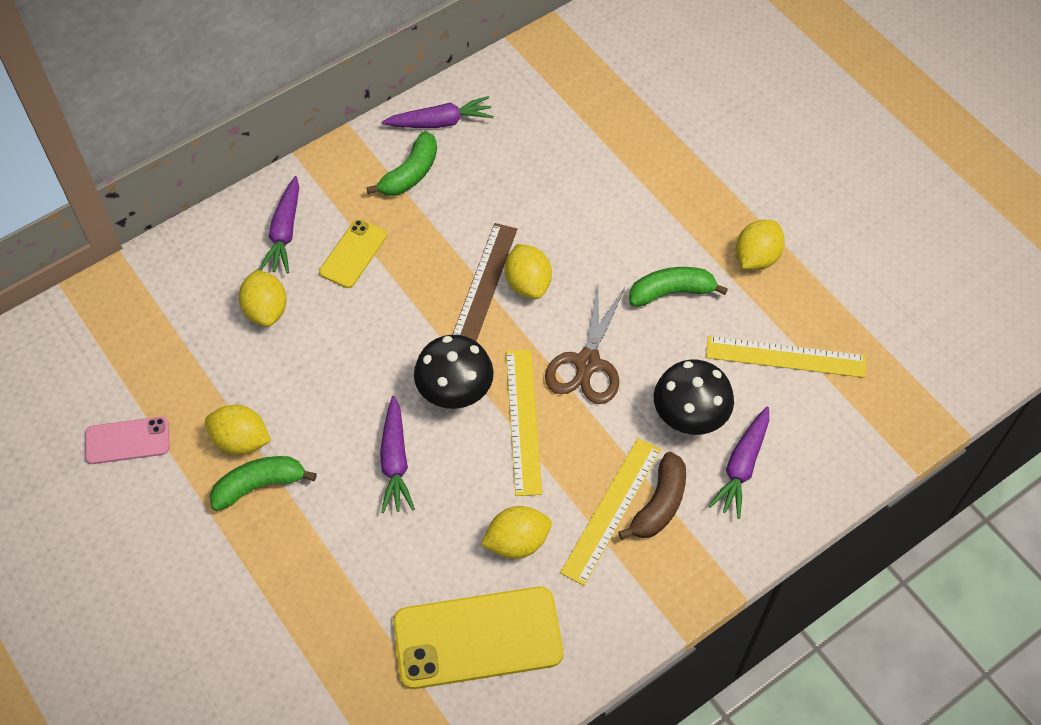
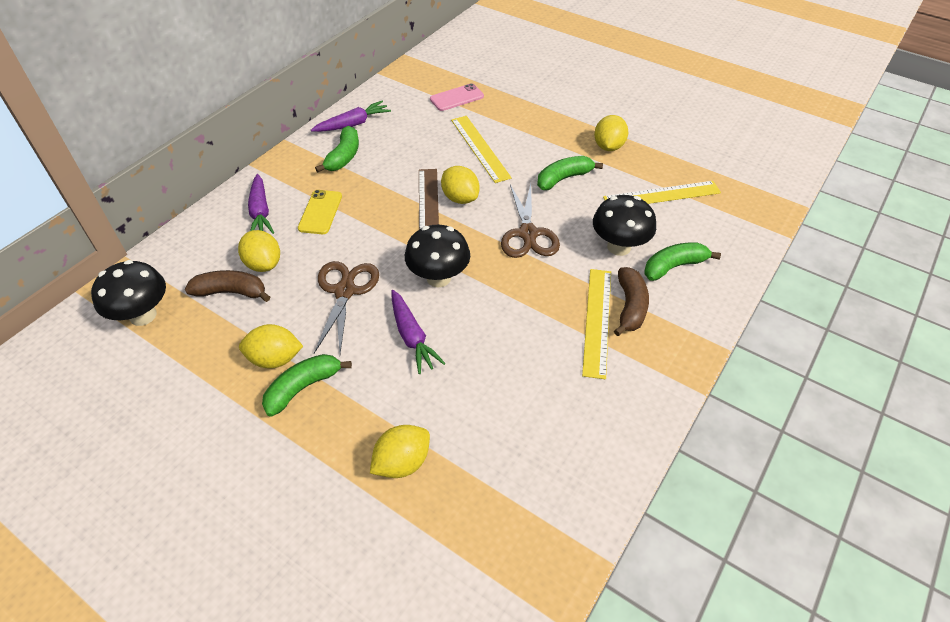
camera: 20 degrees left, 10 degrees down
pink phone [85,417,169,464] -> pink phone moved to [430,83,484,111]
yellow phone [393,587,563,689] -> none
yellow lemon [481,506,552,559] -> yellow lemon moved to [370,425,430,478]
yellow ruler [506,350,542,496] -> yellow ruler moved to [451,116,512,183]
purple carrot [709,406,769,519] -> green banana [644,242,721,281]
none -> black mushroom [91,260,166,326]
none -> brown banana [185,270,270,302]
none -> brown scissors [314,261,379,353]

